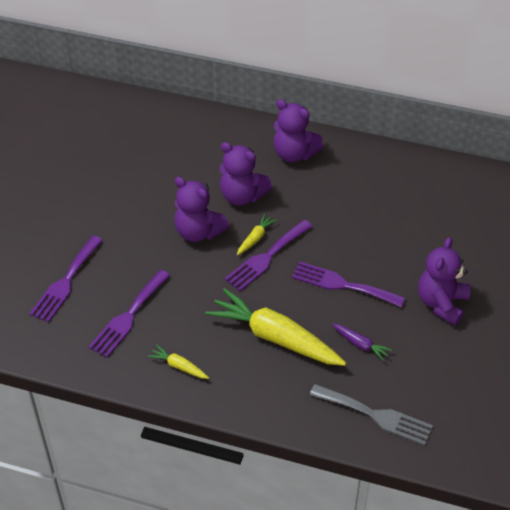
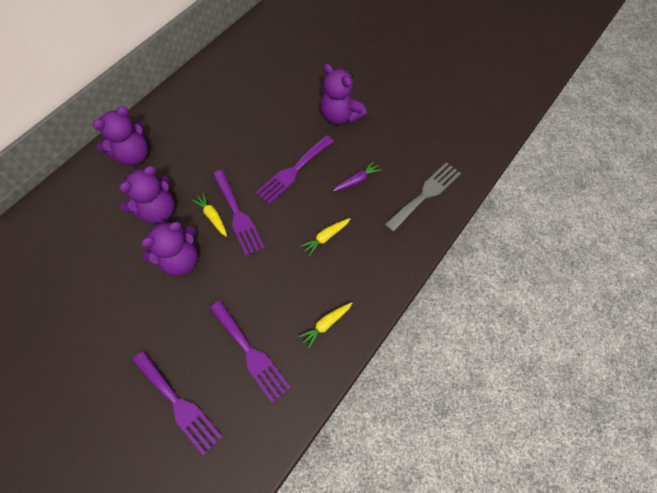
camera: 70 degrees left, 15 degrees up
yellow carrot [205,288,346,366] -> yellow carrot [300,218,350,256], size x0.44

